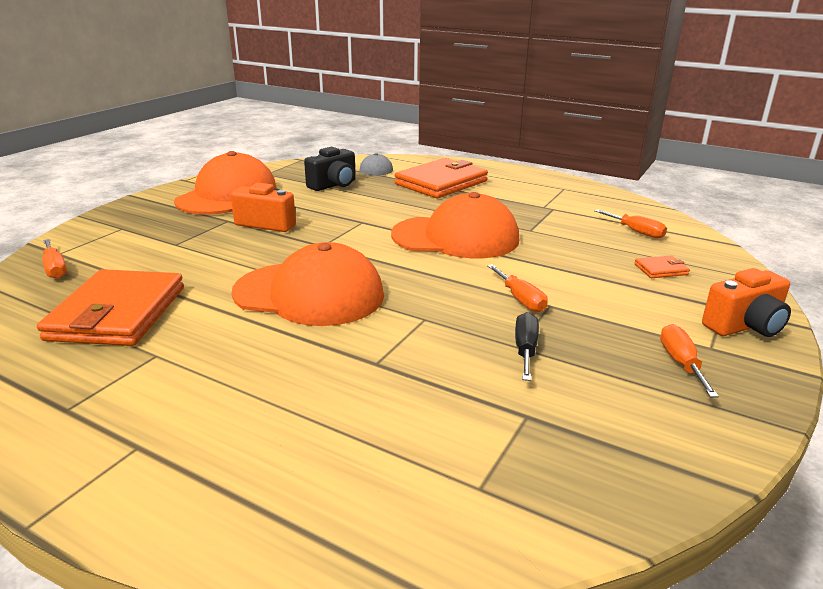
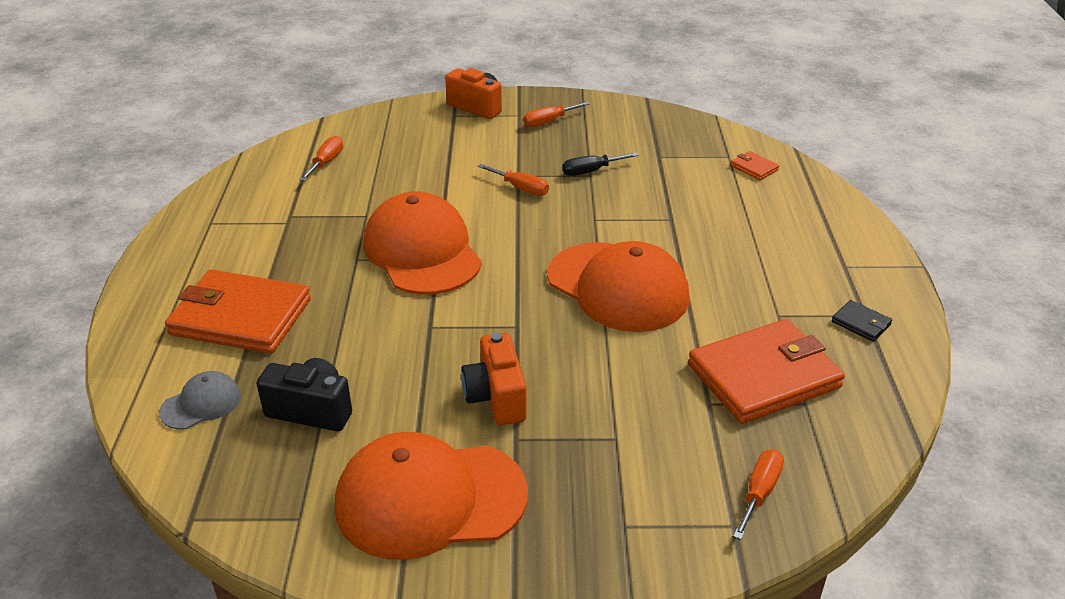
camera: 120 degrees left, 10 degrees up
orange cap [231,242,384,326] -> orange cap turned 150 degrees clockwise [547,241,689,332]
orange screwdriver [487,264,548,312] -> orange screwdriver turned 90 degrees clockwise [478,164,549,196]
orange wallet [634,256,690,278] -> orange wallet moved to [730,151,779,180]
none -> black wallet [831,300,892,342]

